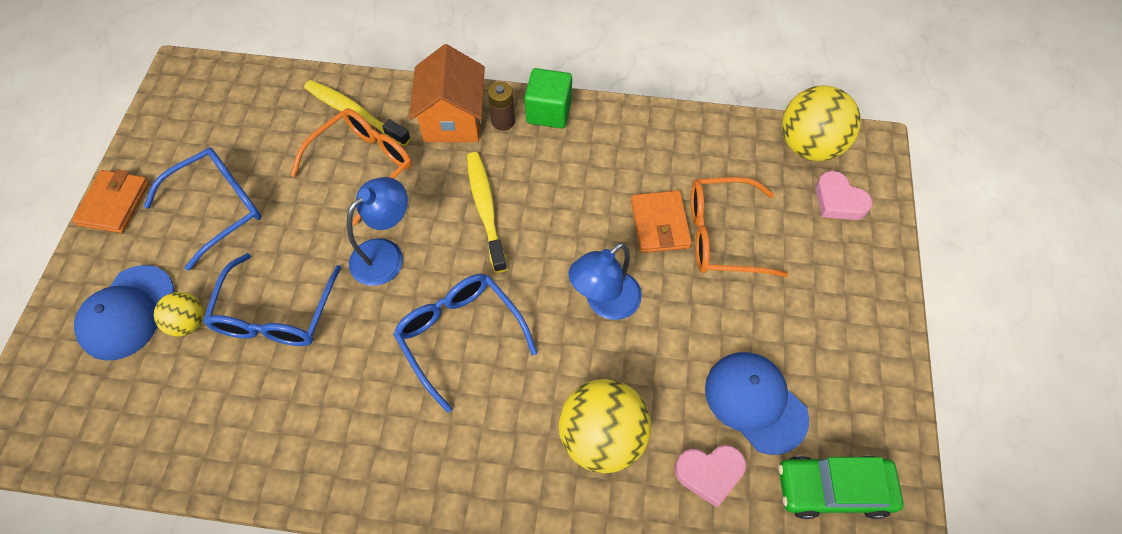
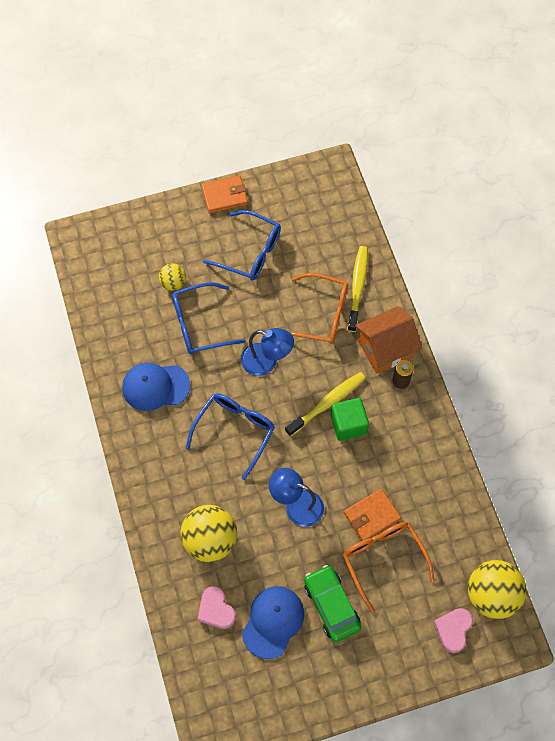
camera: 65 degrees right, 5 degrees up
blue cap [74,265,174,361] -> blue cap moved to [122,363,190,411]
green cube [524,68,572,128] -> green cube moved to [331,398,369,441]
green car [778,456,904,519] -> green car moved to [304,565,361,642]

